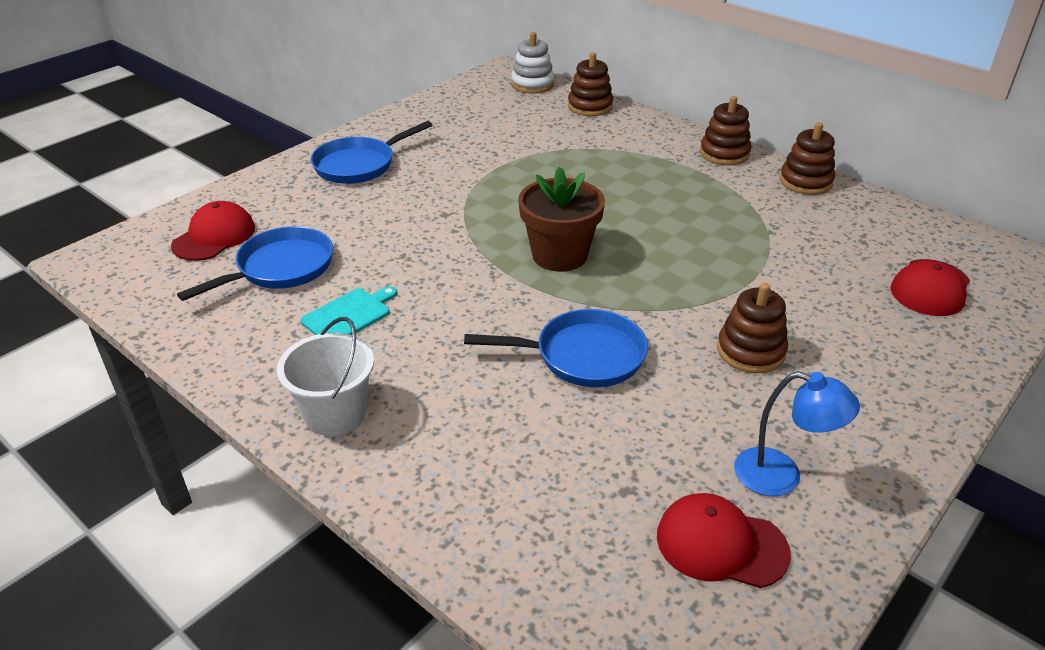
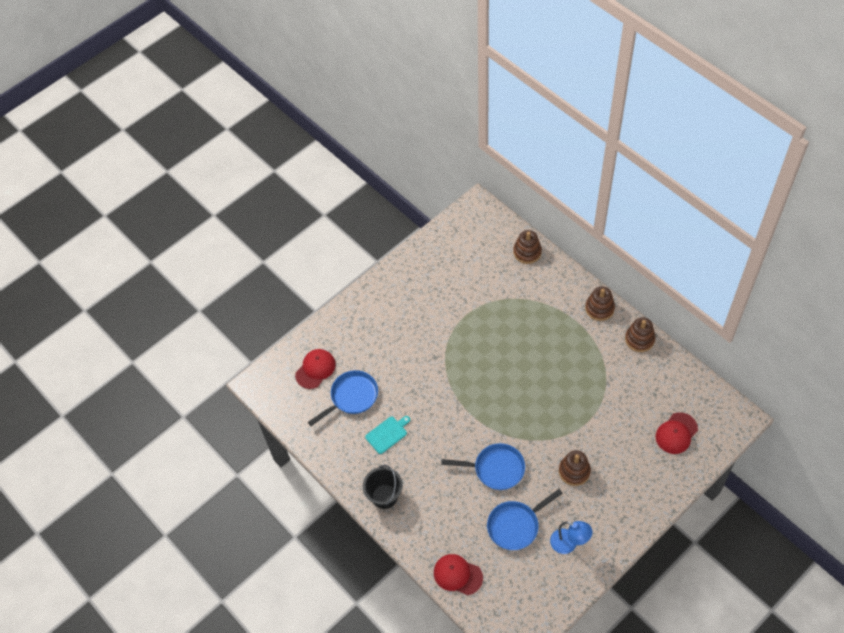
camera: 10 degrees right, 20 degrees up
white bucket [277,317,374,436] -> black bucket [363,465,403,509]
blue pan [311,121,432,184] -> blue pan moved to [487,489,563,550]
white stacking toy [511,32,554,93] -> none
brown flower pot [518,166,605,272] -> none
red cap [657,493,791,588] -> red cap moved to [434,554,483,595]

